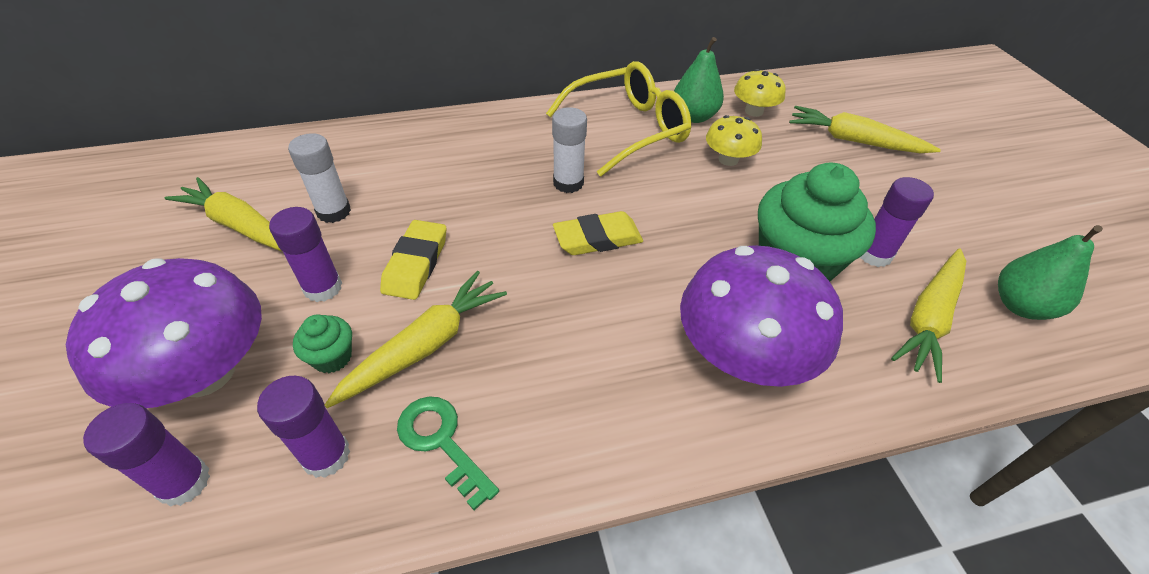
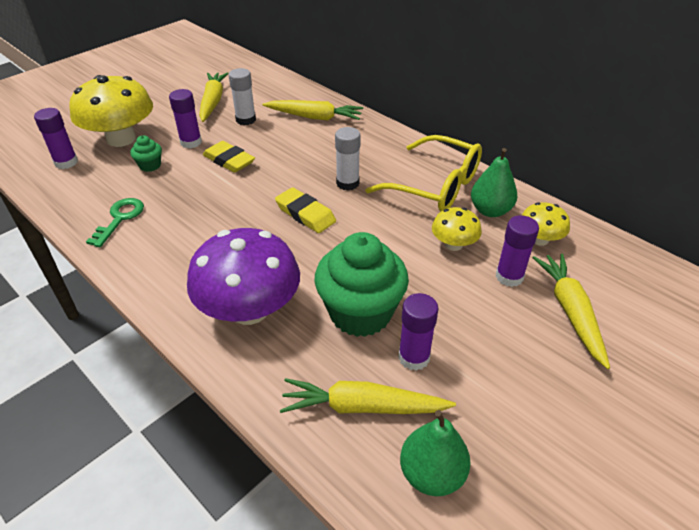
camera: 60 degrees right, 5 degrees down
purple mushroom [66,258,262,408] -> yellow mushroom [69,75,153,147]
purple glue stick [257,376,350,478] -> purple glue stick moved to [496,215,539,287]
yellow carrot [325,271,507,408] -> yellow carrot moved to [263,100,363,121]
yellow eraser [380,220,446,300] -> yellow eraser turned 60 degrees clockwise [203,141,255,173]

